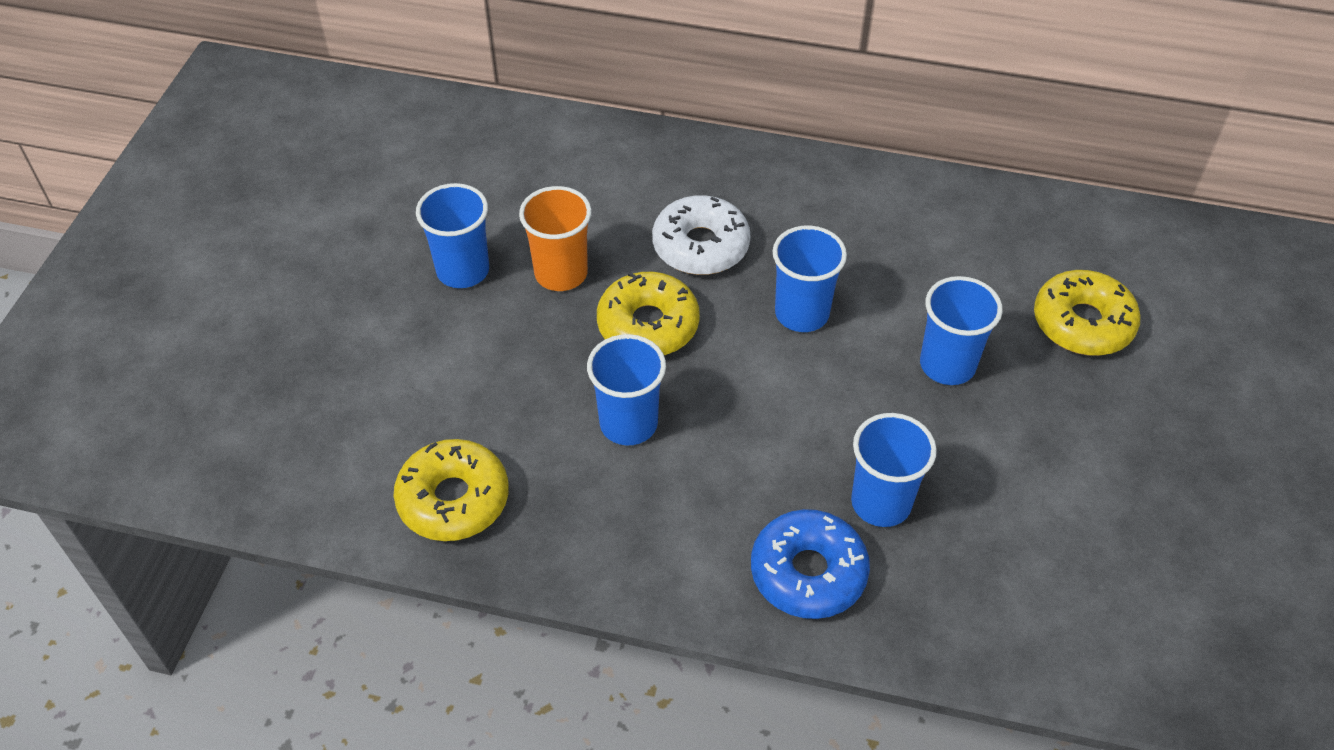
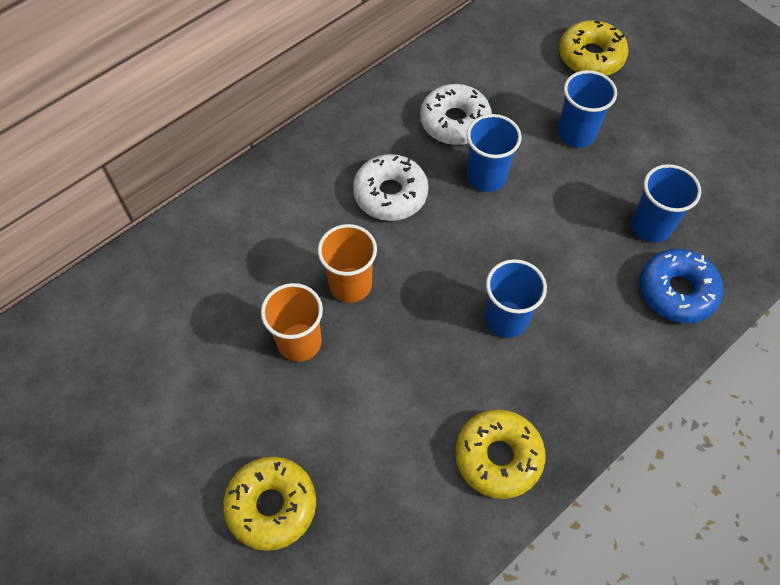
camera: 55 degrees left, 10 degrees up
blue cup [416,183,489,288] -> orange cup [261,283,323,362]
yellow donut [597,272,700,355] -> yellow donut moved to [223,456,316,551]
none -> white donut [420,84,492,145]

